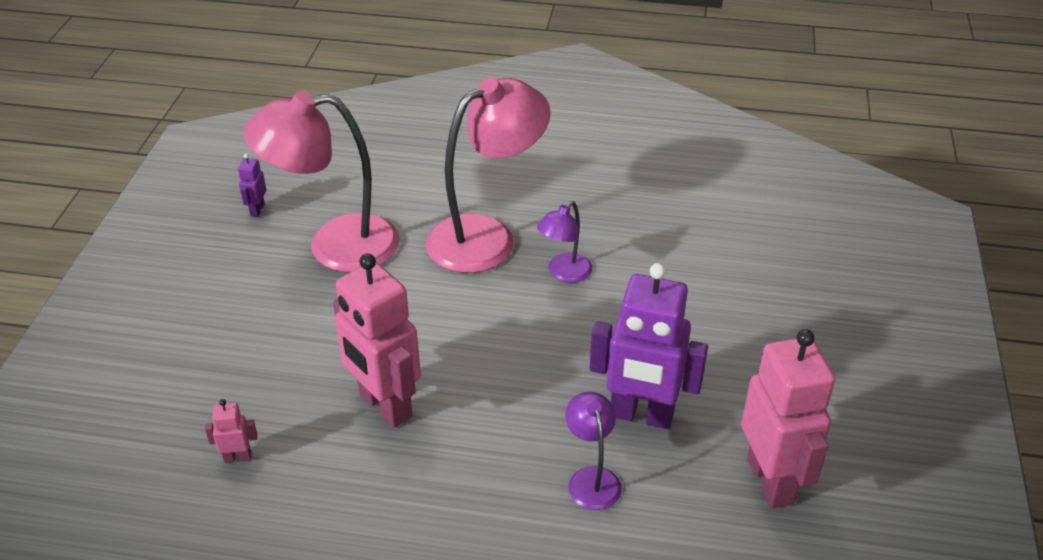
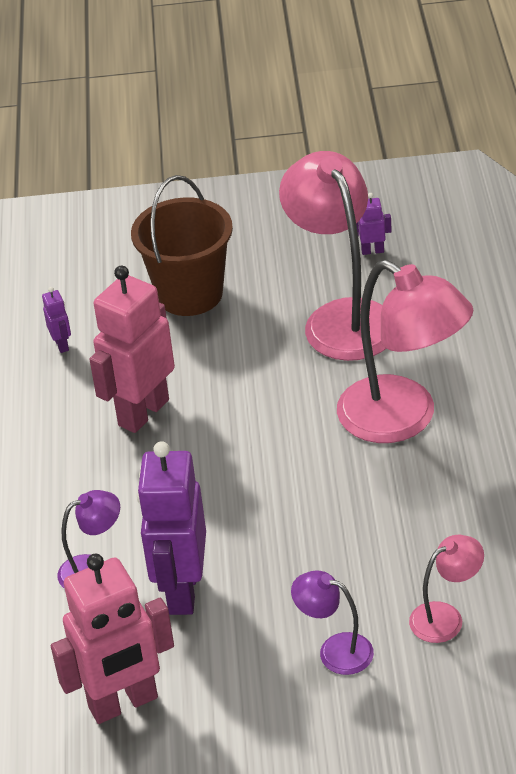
camera: 80 degrees right, 0 degrees up
pink robot [205,399,257,463] -> purple robot [42,287,71,353]
purple lamp [537,201,592,283] -> purple lamp moved to [291,570,374,675]
none -> brown bucket [131,175,233,316]
none -> pink lamp [409,535,484,643]

